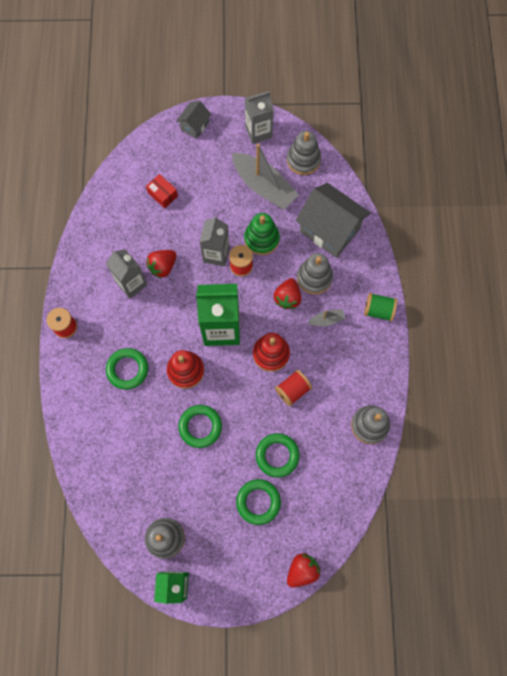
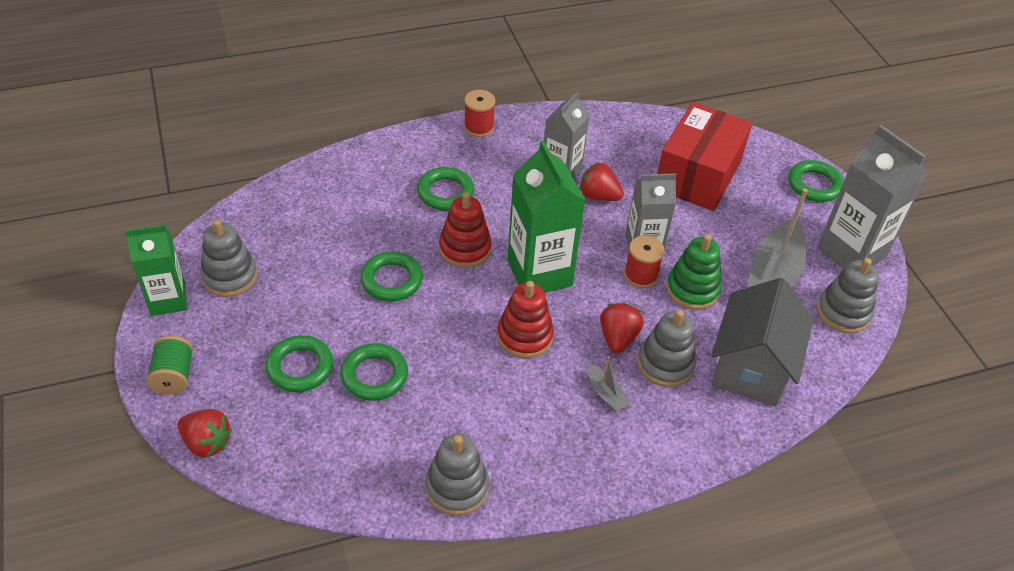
camera: 70 degrees right, 25 degrees down
red box [146,174,178,209] -> red box [657,102,752,211], size x2.42
grey house [176,101,211,139] -> green ring [788,160,844,202]
grey carton [245,91,274,144] -> grey carton [817,125,928,269], size x1.54
red strawberry [274,278,301,309] -> red strawberry turned 105 degrees clockwise [600,303,644,353]
red spool [275,370,312,406] -> none
green spool [364,293,397,322] -> green spool moved to [146,336,193,395]

